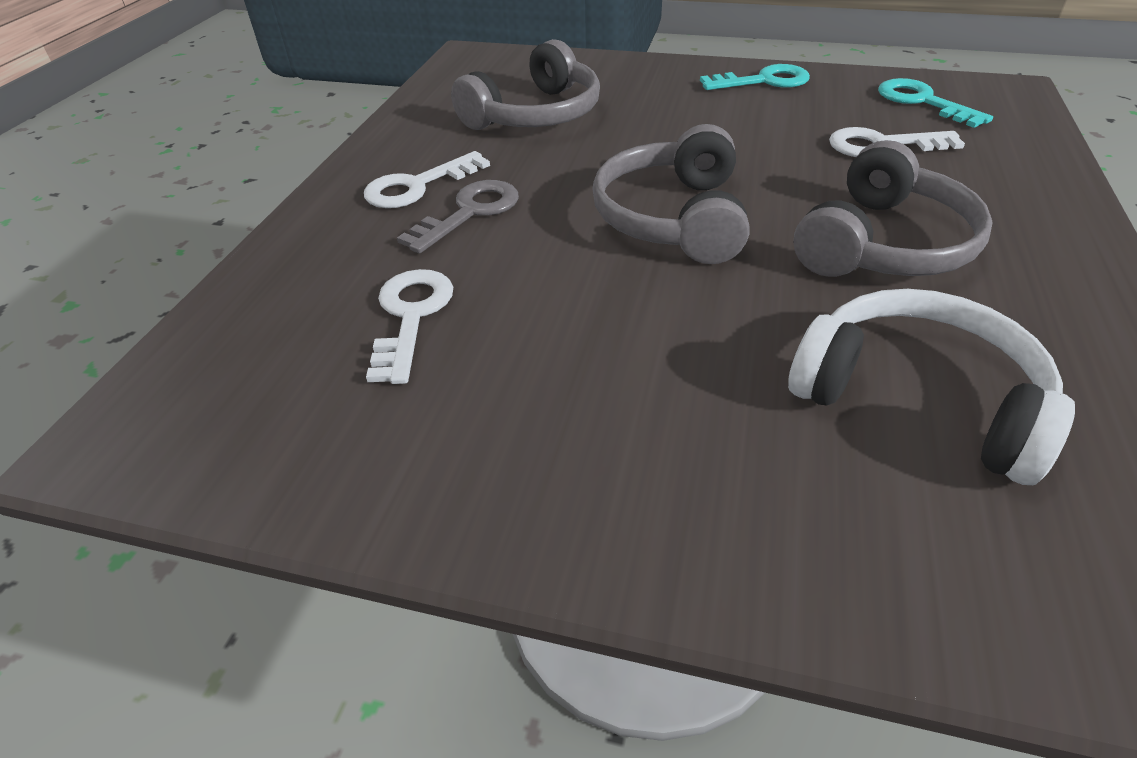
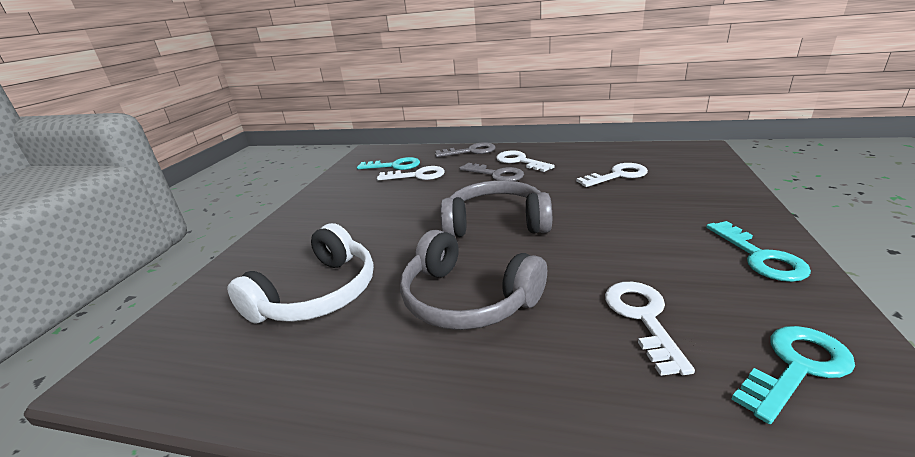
camera: 90 degrees right, 15 degrees down
grey headphones [451,39,600,130] -> white key [576,163,648,187]
none -> turquoise key [357,157,420,170]
none -> grey key [435,142,496,157]

